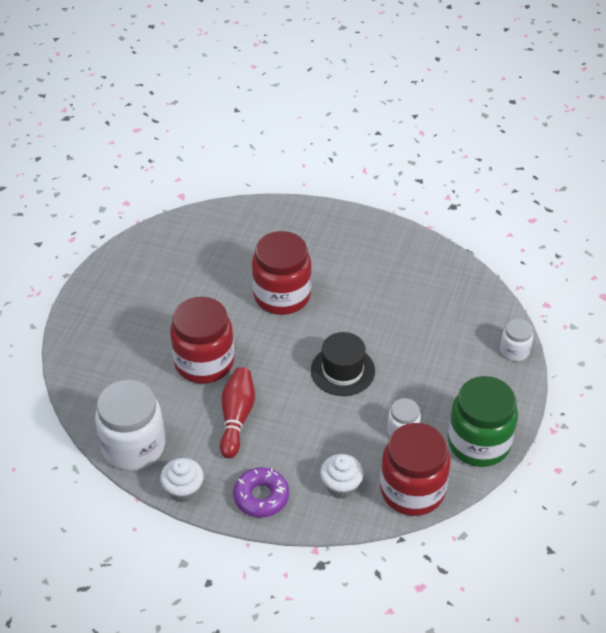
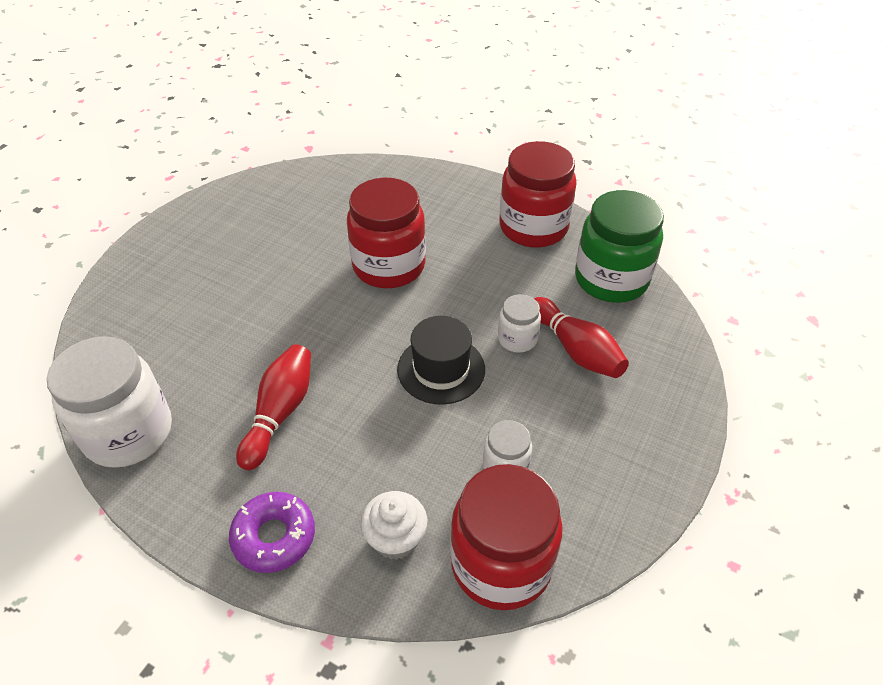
camera: 10 degrees right, 0 degrees up
white cupcake [160,458,204,503] -> none
red jar [170,297,234,384] -> red jar moved to [499,141,577,248]
green jar [448,376,518,467] -> green jar moved to [575,190,664,303]
white jar [500,319,533,361] -> white jar moved to [498,294,541,353]
none -> red bowling pin [534,297,629,378]

